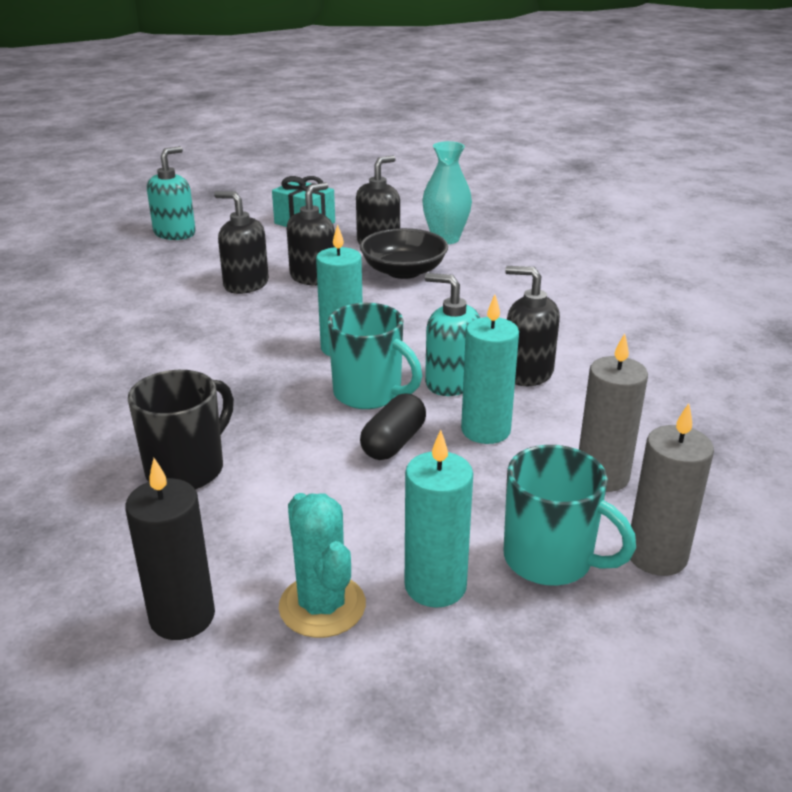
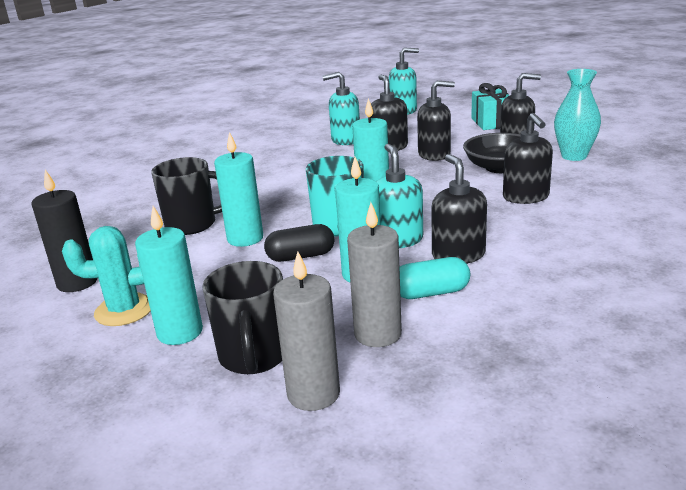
camera: 50 degrees right, 5 degrees down
turquoise cactus [279,493,366,638] -> turquoise cactus turned 60 degrees clockwise [62,226,151,326]
turquoise mug [504,445,636,586] -> black mug [202,261,283,374]
none -> turquoise candle [214,132,263,247]
none -> turquoise soap dispenser [322,72,360,145]
none -> turquoise capsule [399,257,470,299]
none -> black soap dispenser [503,113,553,204]

